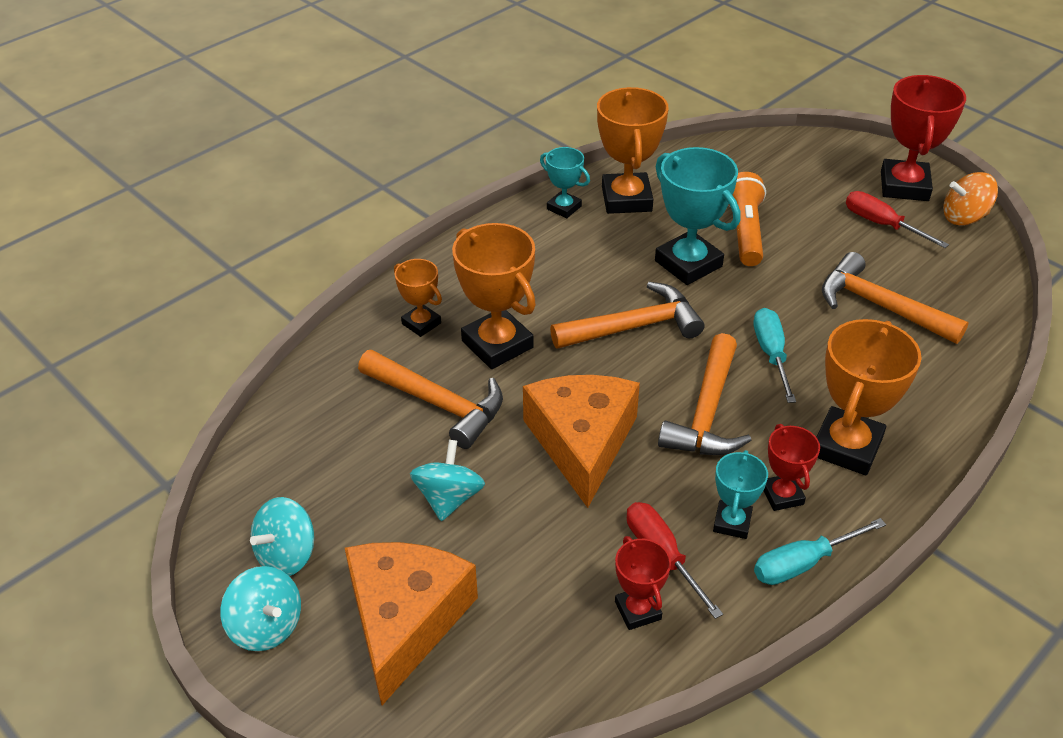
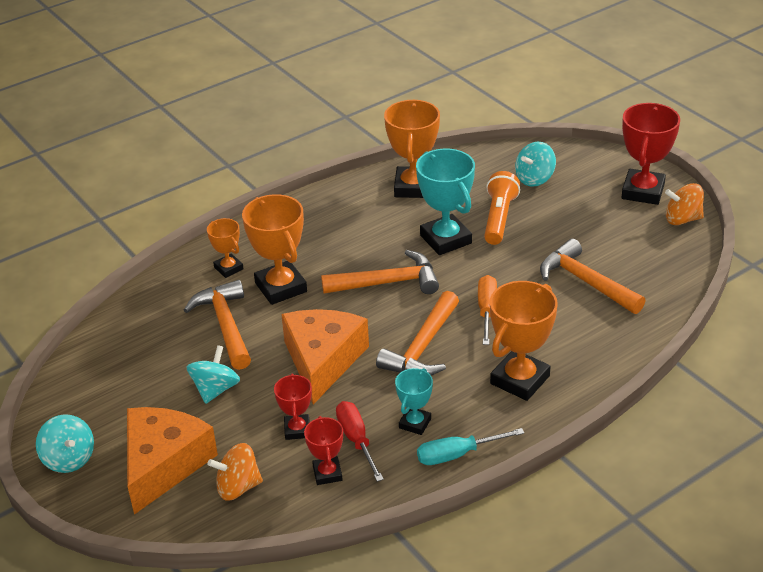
camera: 10 degrees right, 5 degrees down
turquoise spinning top [250,497,314,576] -> turquoise spinning top moved to [515,142,556,187]
orange hammer [358,350,503,449] -> orange hammer turned 150 degrees counterclockwise [184,280,251,370]
turquoise trophy [540,147,590,218] -> none
turquoise screwdriver [754,308,796,403] -> orange screwdriver [478,275,497,345]
red trophy [764,424,820,511] -> red trophy moved to [274,374,312,440]
red screwdriver [846,191,949,248] -> none
none -> orange spinning top [207,443,263,501]

